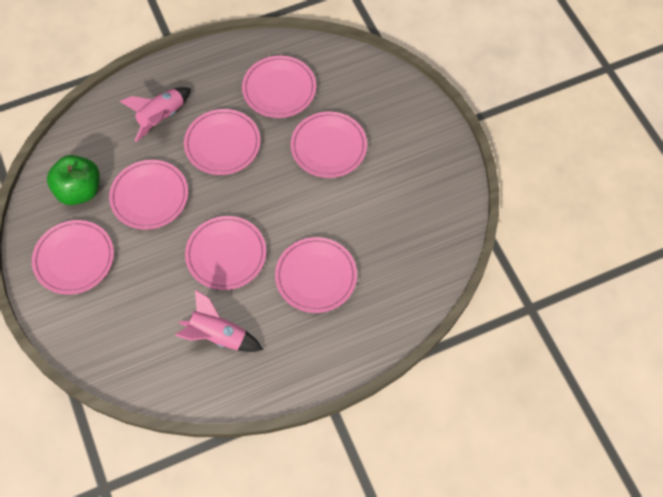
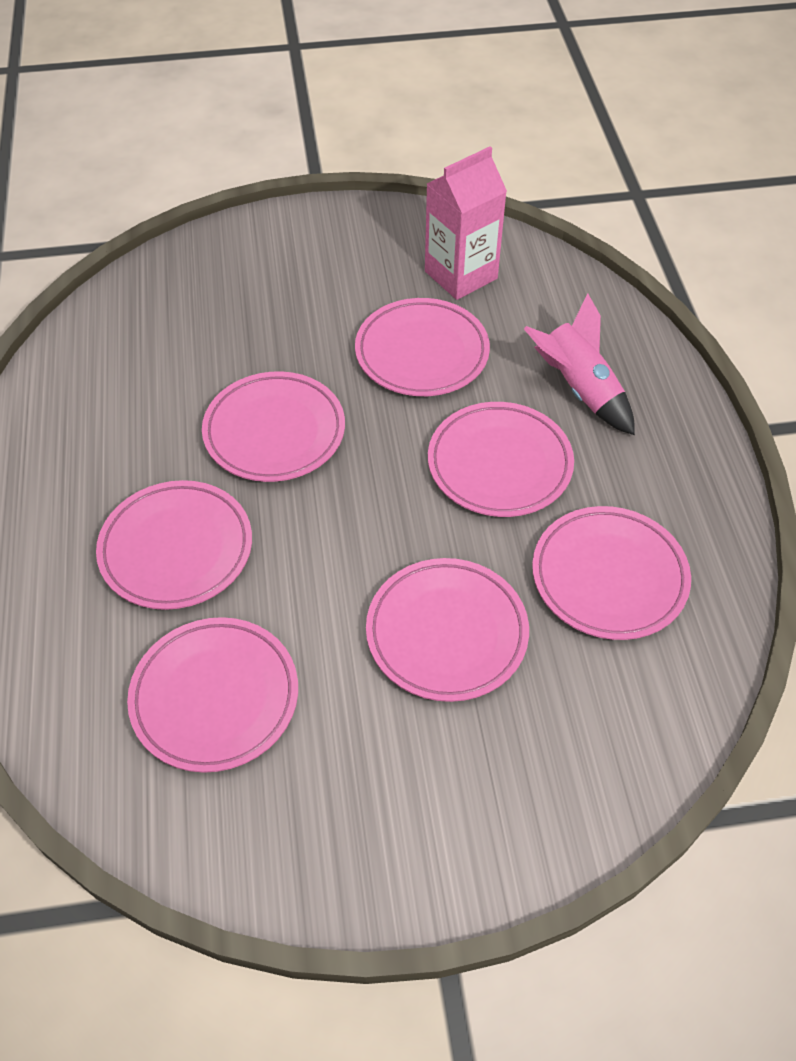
camera: 105 degrees right, 10 degrees down
pink plate [32,220,114,295] -> pink plate moved to [127,617,298,773]
green apple [47,155,100,205] -> pink carton [425,146,507,300]
pink rocket [175,289,263,352] -> none

